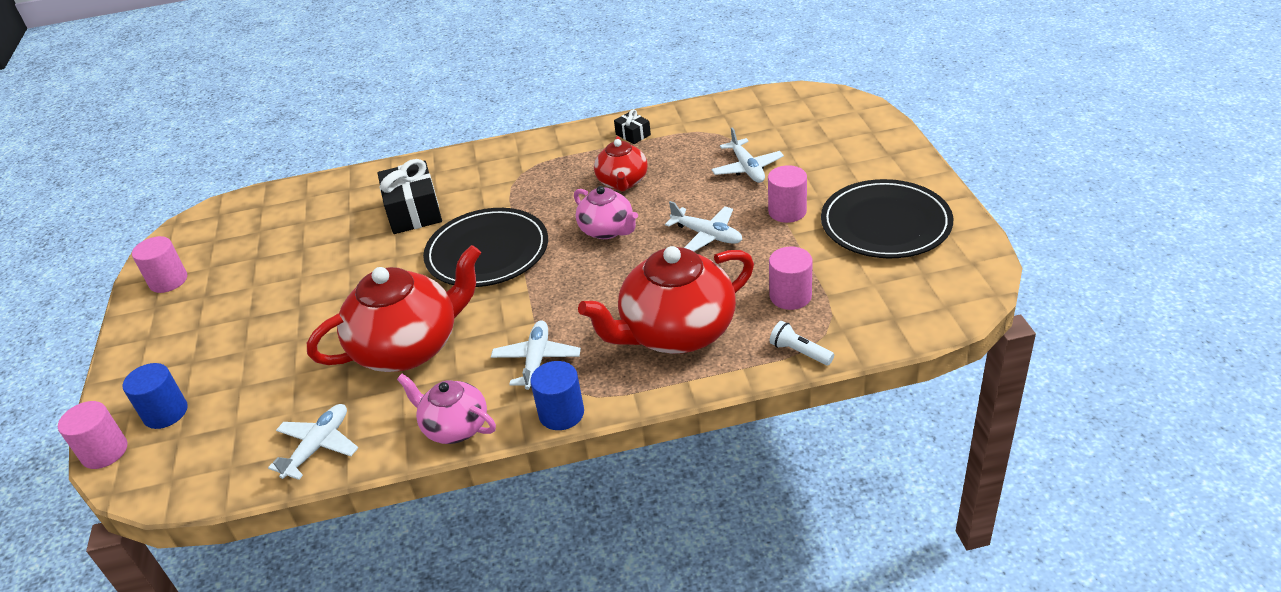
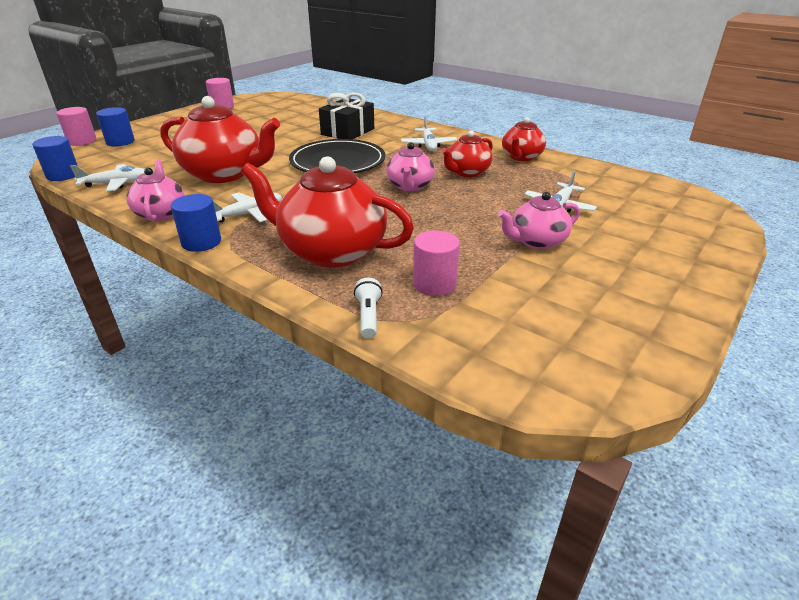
camera: 45 degrees right, 5 degrees down
black gift [614,109,651,144] -> red teapot [502,117,546,161]
white plane [665,201,742,251] -> white plane moved to [401,116,458,151]
pink cylinder [768,165,807,223] -> pink teapot [498,192,580,250]
black plate [821,179,953,258] -> none
none -> blue cylinder [32,136,78,181]

